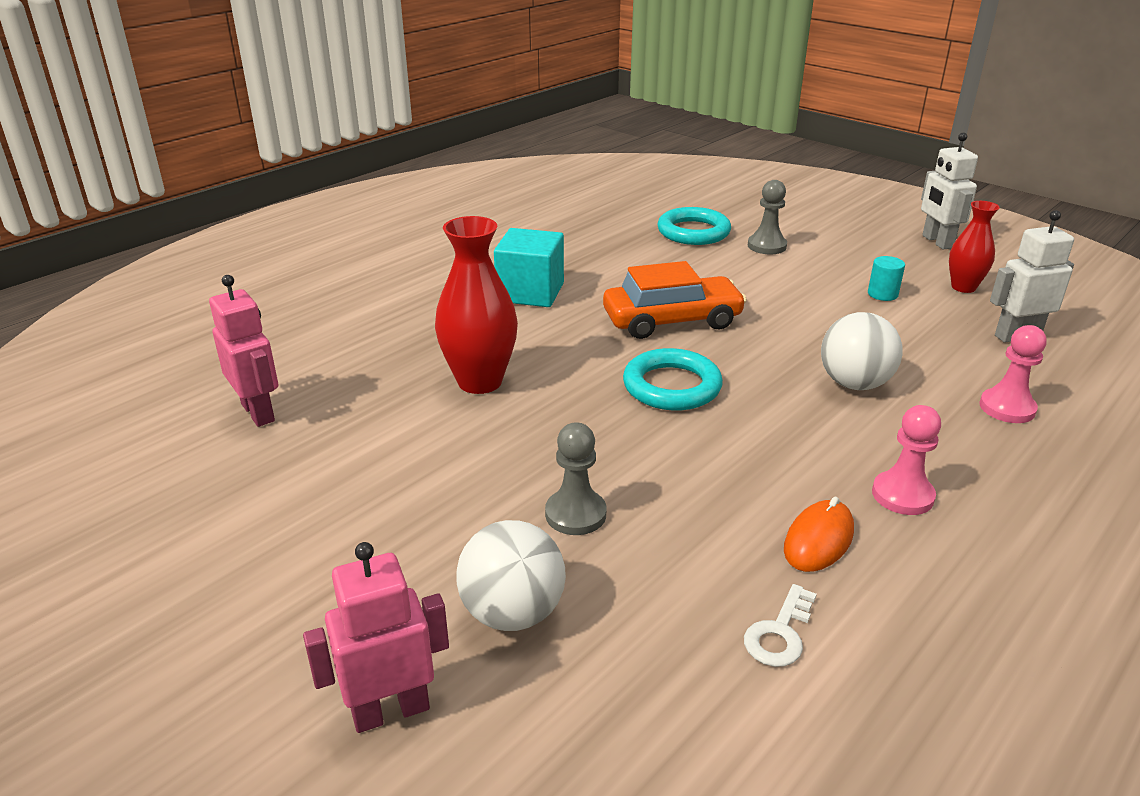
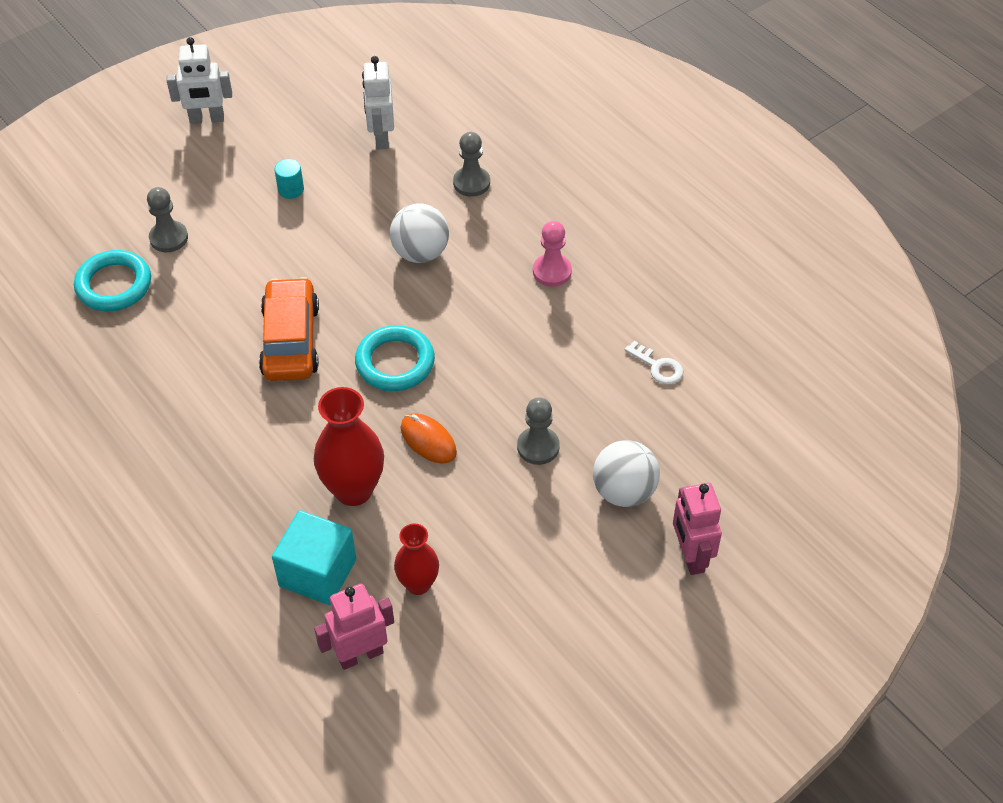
camera: 80 degrees left, 20 degrees up
turquoise cube [494,228,564,307] -> turquoise cube moved to [272,510,356,605]
orange mouse [784,497,854,572] -> orange mouse moved to [401,413,457,464]
red vase [949,201,1000,293] -> red vase moved to [394,523,439,595]
pink pawn [980,325,1047,423] -> grey pawn [453,132,490,197]

